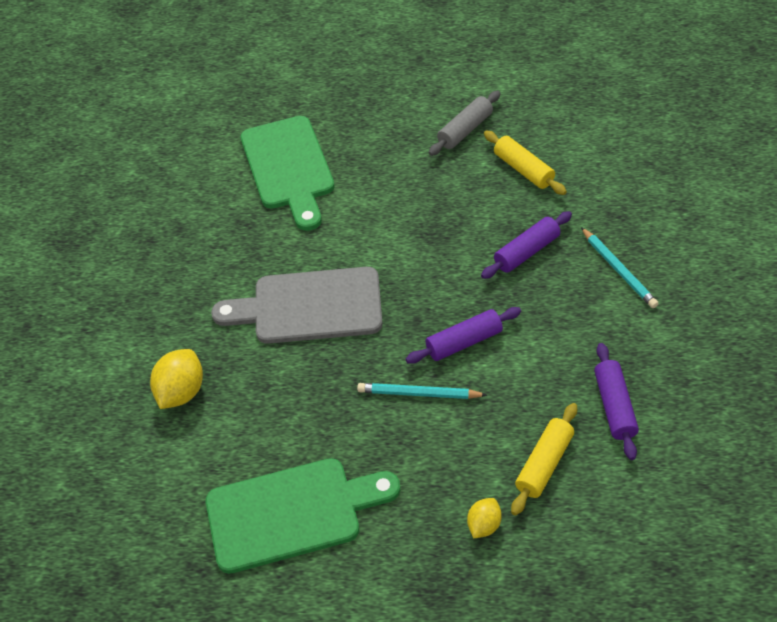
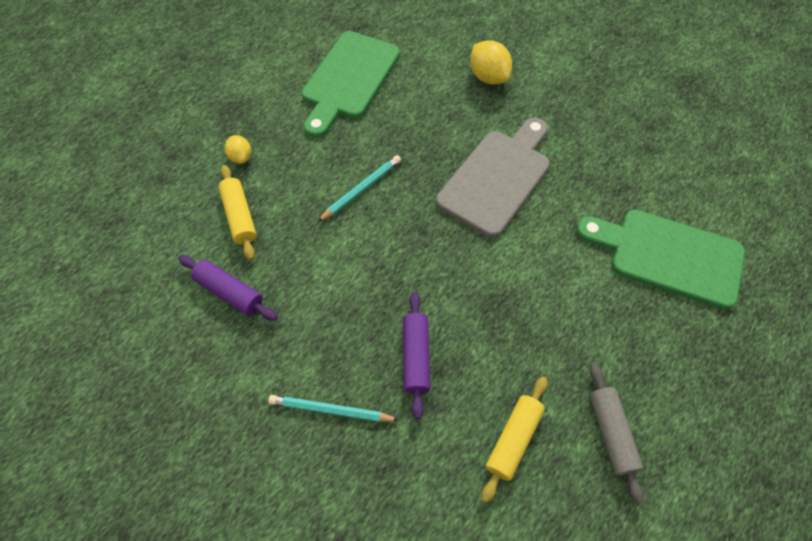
camera: 125 degrees right, 10 degrees up
purple rolling pin [406,307,521,364] -> none
yellow rolling pin [484,131,567,195] -> yellow rolling pin turned 60 degrees counterclockwise [481,377,548,503]

